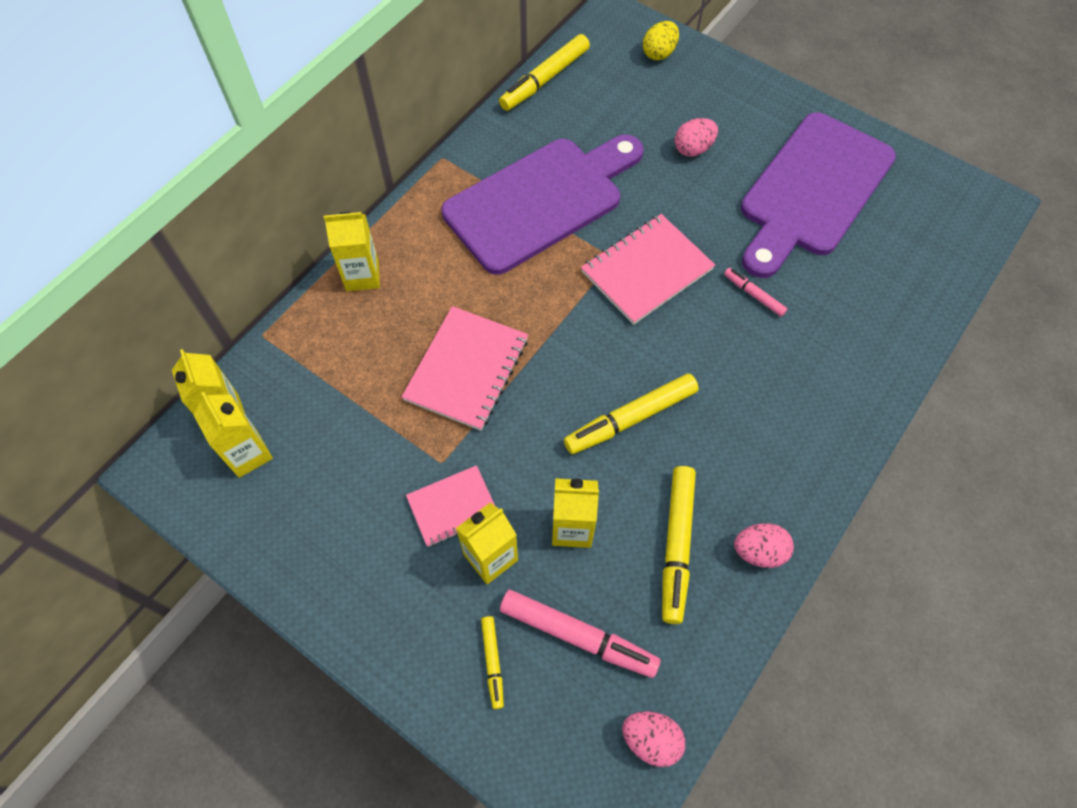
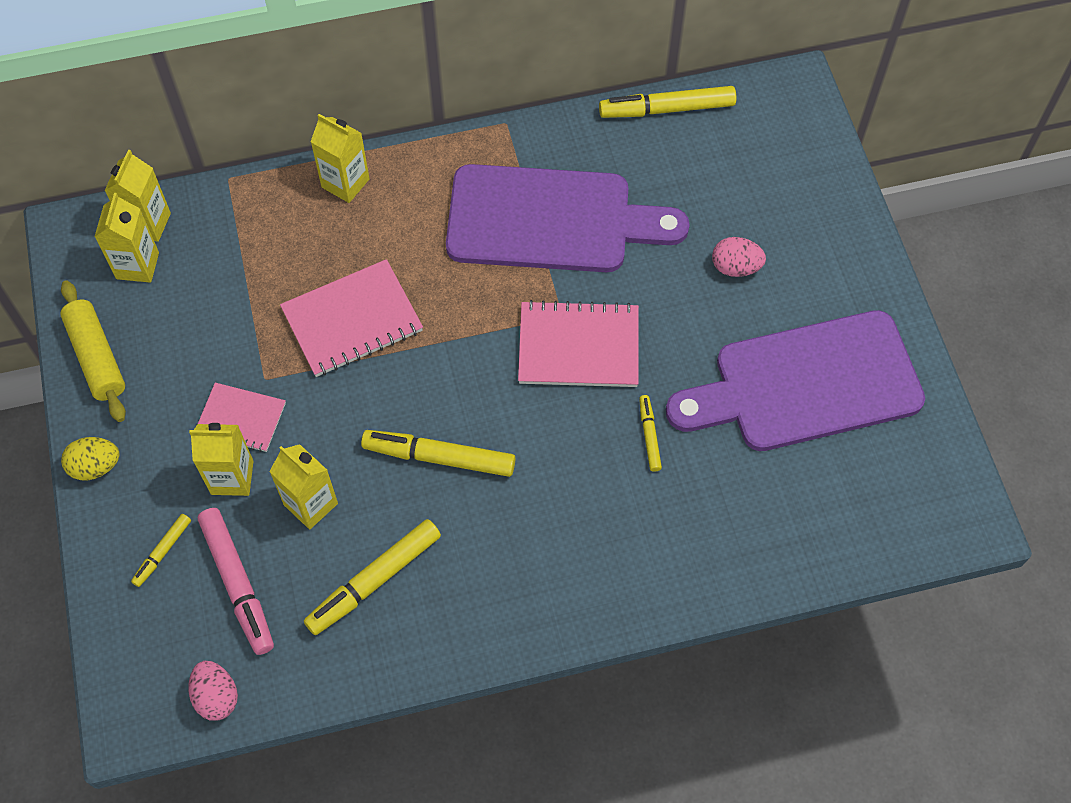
camera: 40 degrees right, 0 degrees up
yellow egg [643,21,679,60] -> yellow egg moved to [61,437,120,480]
pink marker [724,268,787,317] -> yellow marker [639,395,662,472]
pink egg [734,523,794,568] -> none
none -> yellow rolling pin [60,280,126,422]

